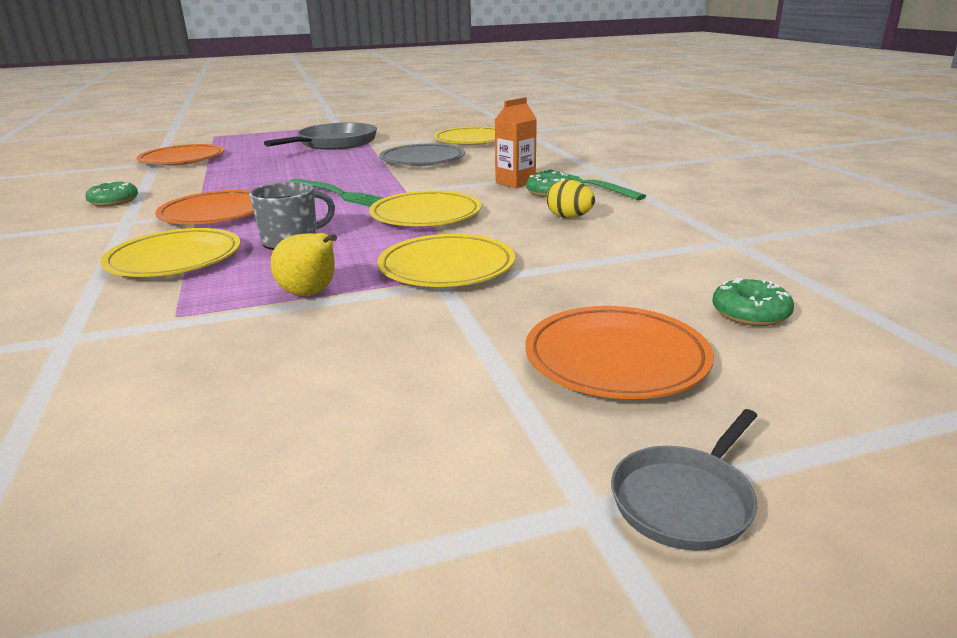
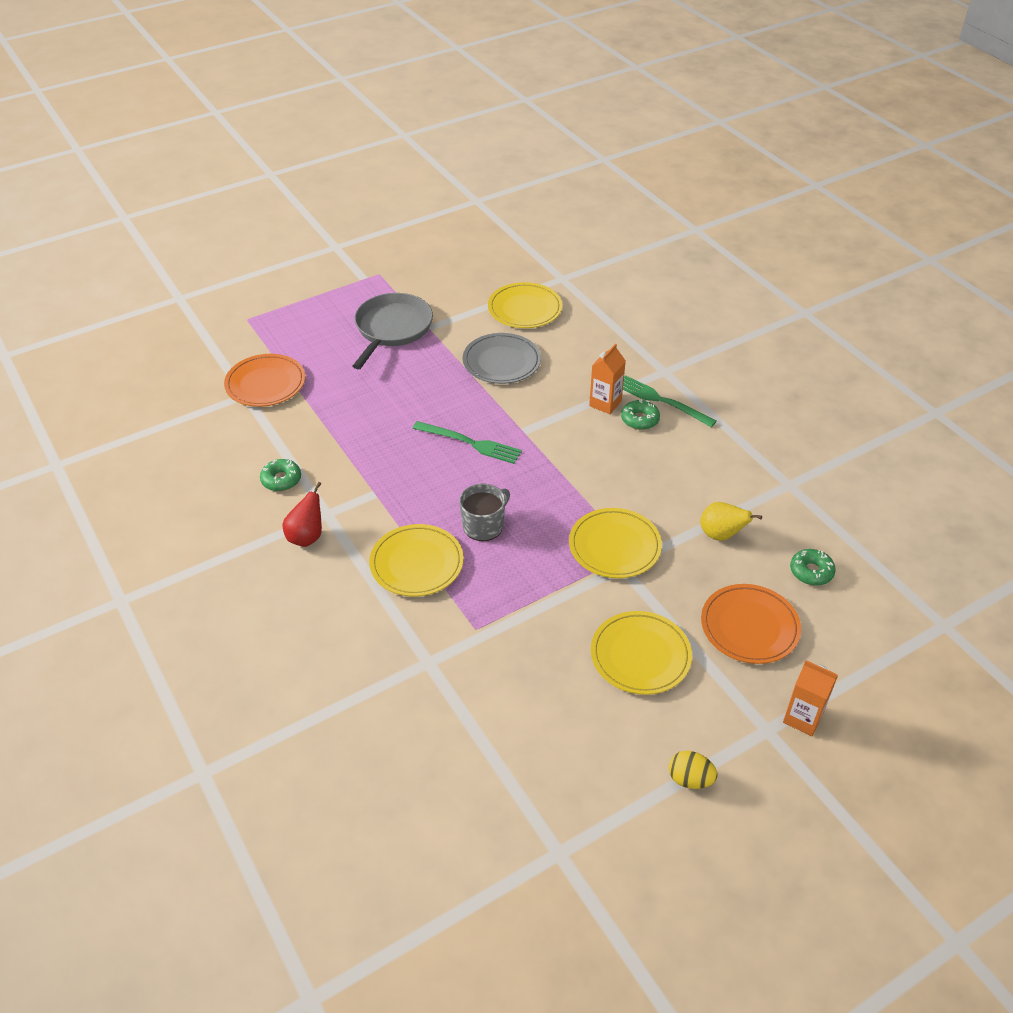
camera: 15 degrees left, 20 degrees up
orange plate [155,190,254,224] -> none
yellow pear [271,233,337,296] -> yellow pear moved to [700,502,762,541]
yellow plate [369,191,481,226] -> yellow plate moved to [591,611,692,695]
yellow egg [546,180,595,218] -> yellow egg moved to [669,751,718,789]
grey pan [611,409,758,551] -> orange carton [783,660,838,736]
none -> red pear [283,482,322,547]

